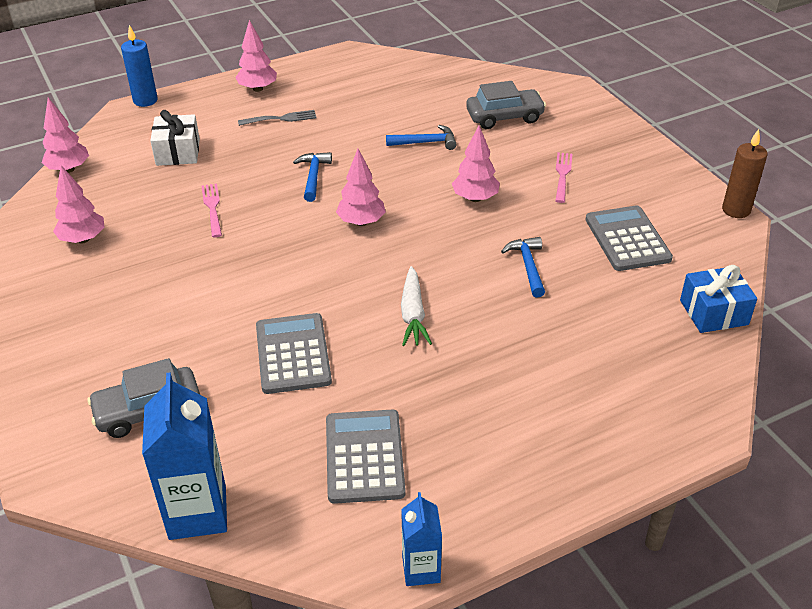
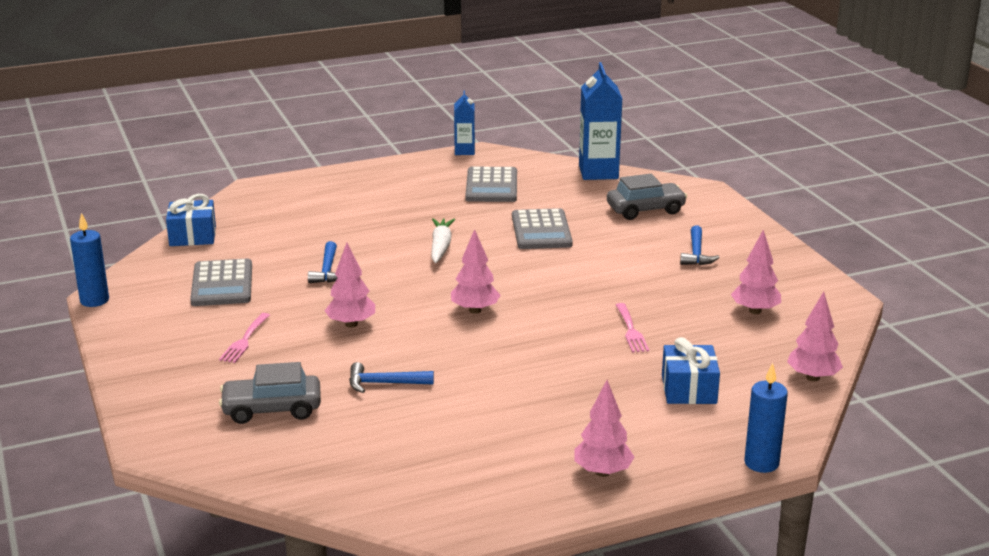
camera: 175 degrees left, 15 degrees down
white gift [150,110,200,166] -> blue gift [662,337,720,404]
grey fork [238,110,316,126] -> none
blue hammer [293,152,332,202] -> blue hammer moved to [680,225,720,265]
brown candle [722,129,768,218] -> blue candle [70,213,109,307]

